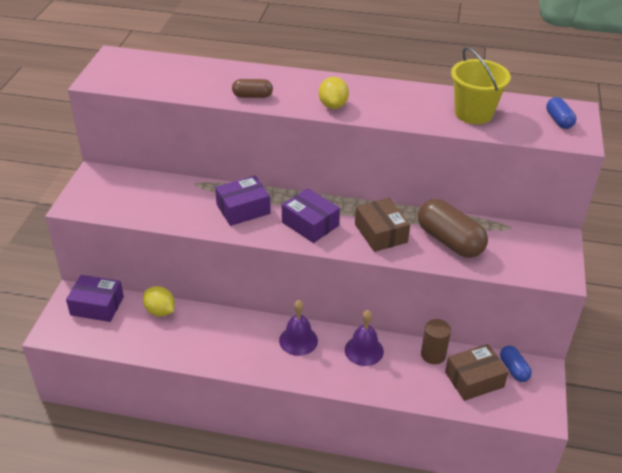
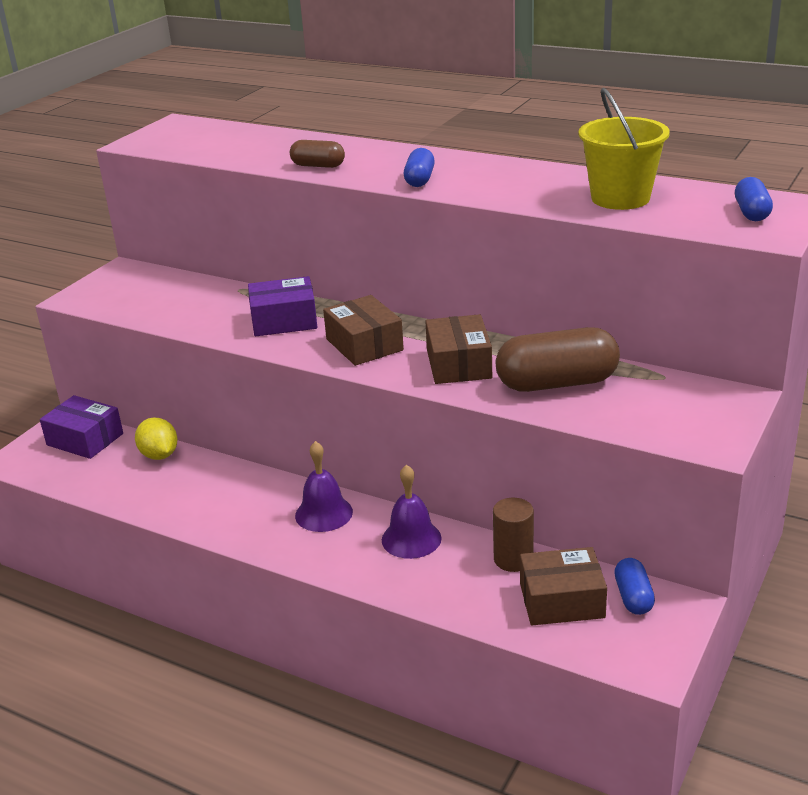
camera: 20 degrees right, 10 degrees down
purple box [282,188,340,243] -> brown box [323,295,404,366]
yellow lemon [319,77,349,109] -> blue capsule [404,148,435,187]
brown capsule [418,199,488,258] -> brown capsule turned 75 degrees counterclockwise [496,327,620,392]

